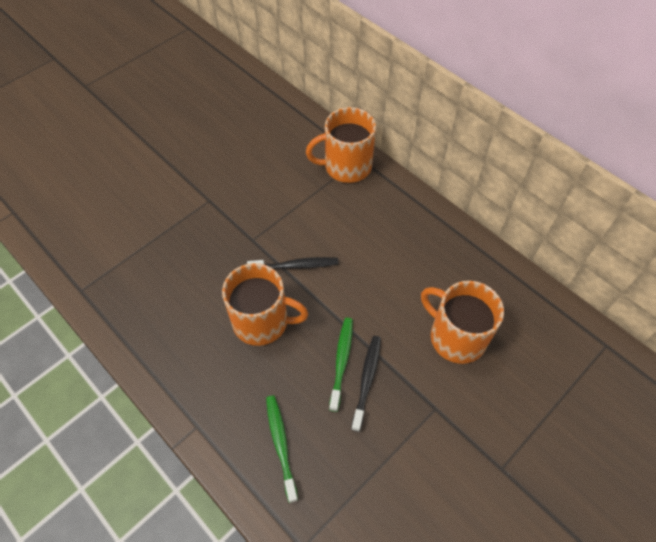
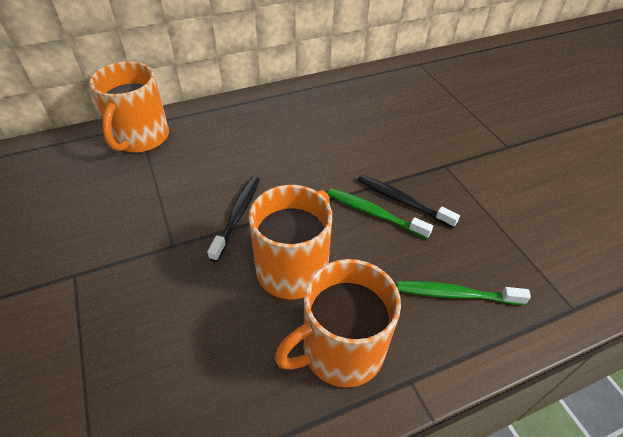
camera: 70 degrees left, 10 degrees down
orange mug [421,281,504,364] -> orange mug moved to [275,259,401,388]

